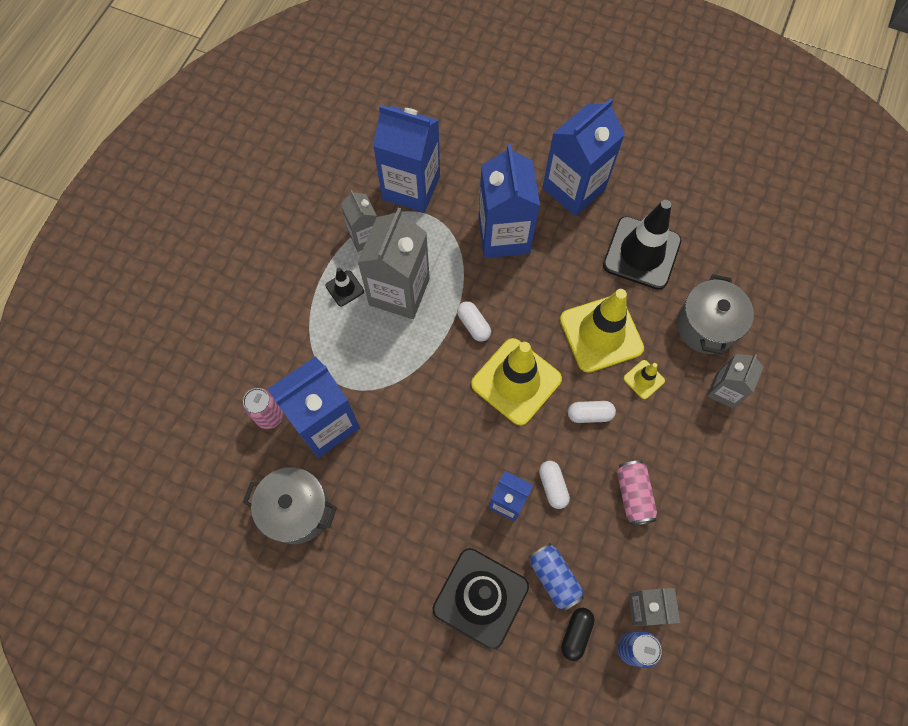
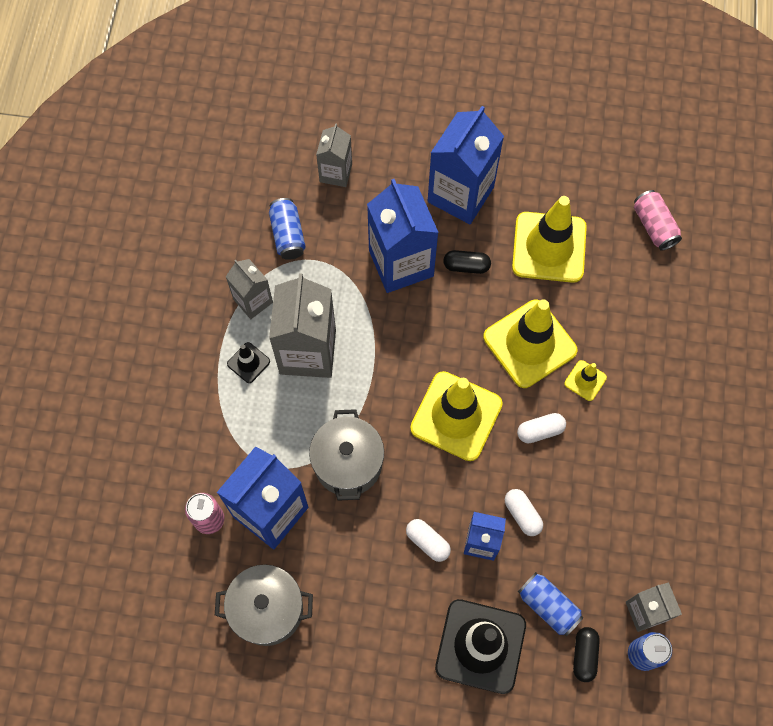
camera: 15 degrees left, 0 degrees up
blue carton [373,105,440,213] -> blue can [269,198,306,260]
white capsule [457,301,491,342] -> white capsule moved to [406,519,451,562]
black traffic cone [603,200,681,290] -> yellow traffic cone [512,196,587,283]
pink can [617,461,657,525] -> pink can moved to [634,190,682,251]
grey pot [677,274,754,354] -> grey pot moved to [309,409,384,501]
grey carton [707,354,764,408] -> grey carton moved to [316,123,352,187]
none -> black capsule [443,250,491,274]

